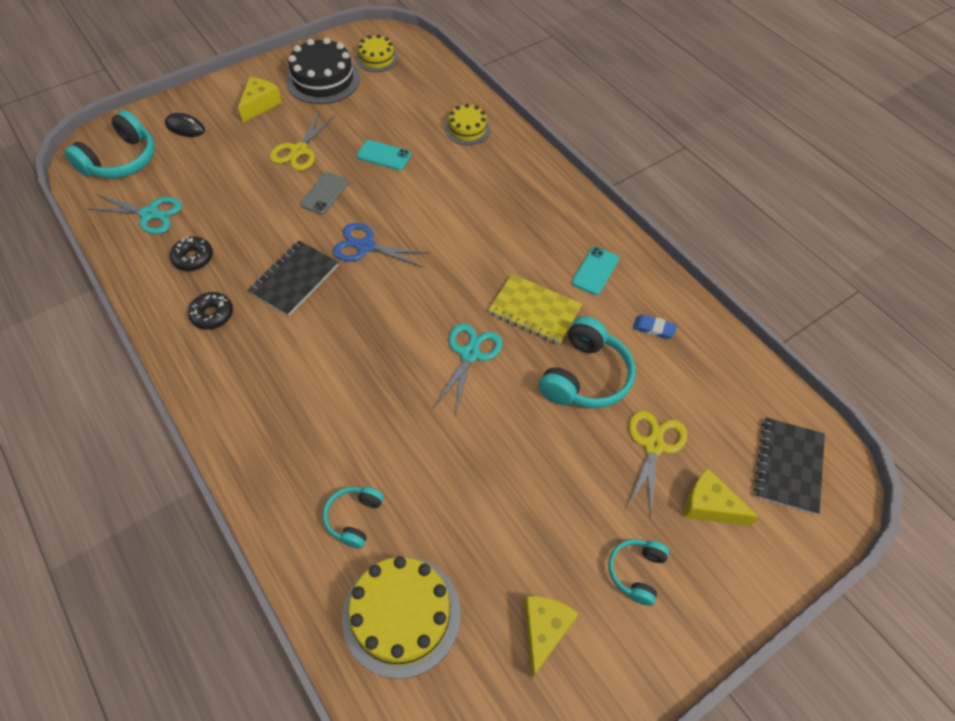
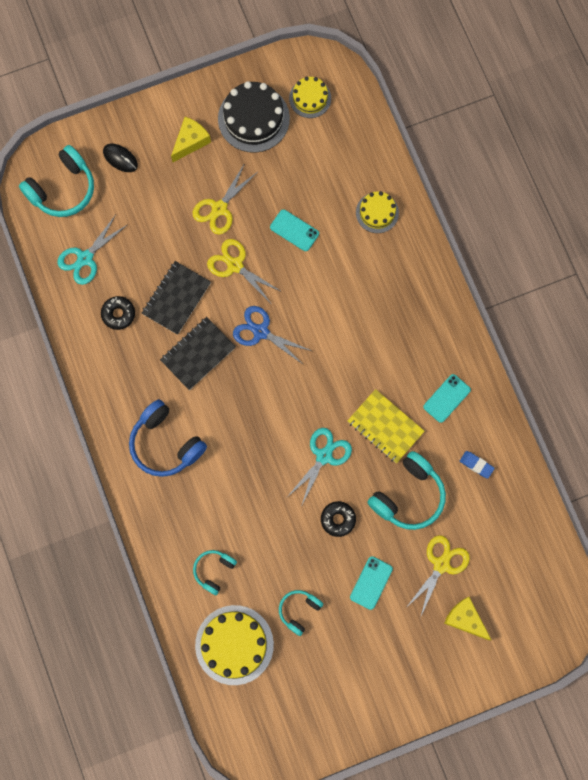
camera: 15 degrees right, 20 degrees up
turquoise scissors [88,194,182,234] -> turquoise scissors turned 105 degrees clockwise [57,215,127,285]
black donut [188,292,233,329] -> black donut moved to [321,501,356,537]
grey phone [300,172,349,215] -> yellow scissors [207,239,282,302]
yellow cheese [525,596,579,678] -> none
turquoise headphones [608,539,669,606] -> turquoise headphones moved to [279,590,323,636]
black notebook [754,417,825,515] -> black notebook moved to [142,261,211,335]
none -> blue headphones [129,399,207,477]
none -> turquoise phone [350,556,393,610]

